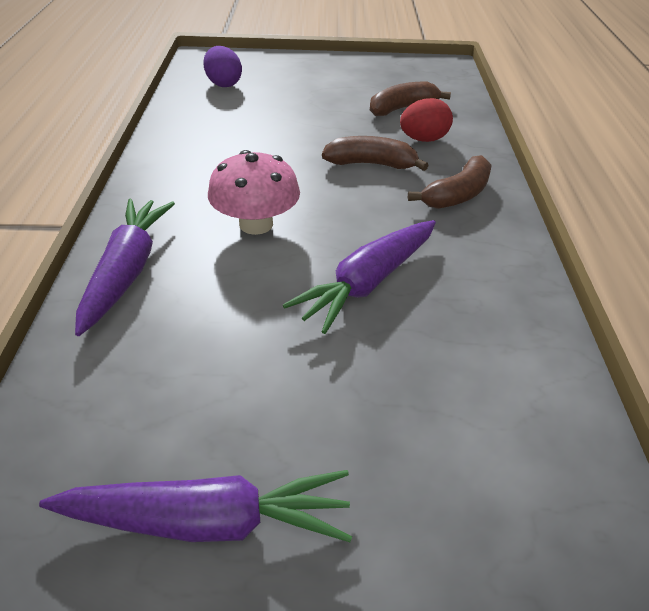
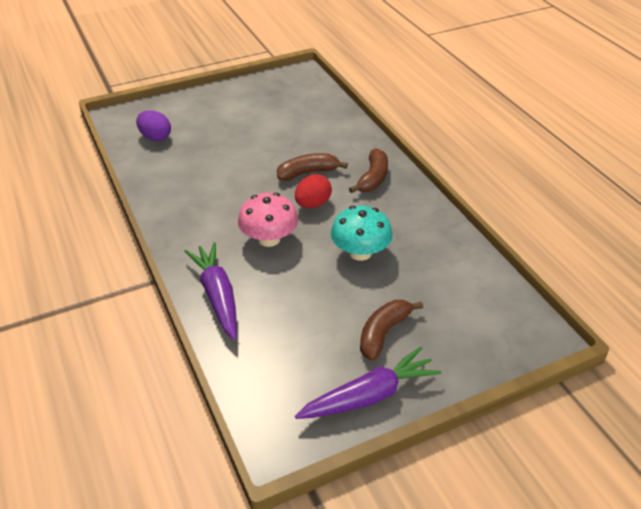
camera: 25 degrees left, 0 degrees up
purple carrot [283,220,436,334] -> turquoise mushroom [331,206,392,261]
brown banana [370,82,451,116] -> brown banana moved to [360,300,423,361]
red egg [400,98,453,142] -> red egg moved to [295,174,332,208]

